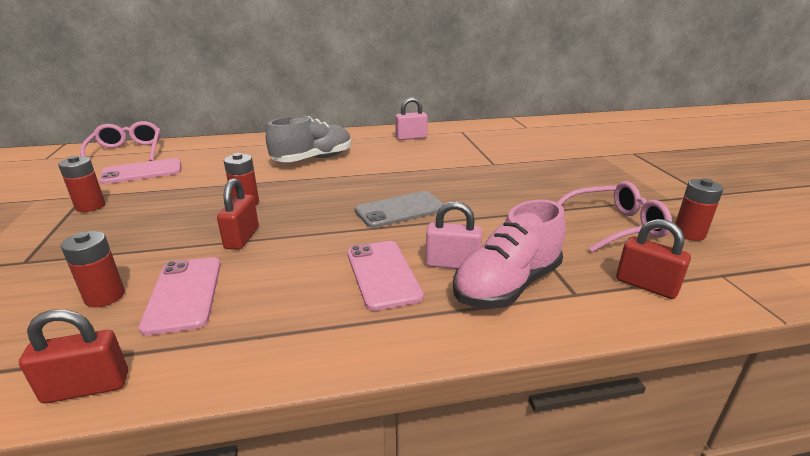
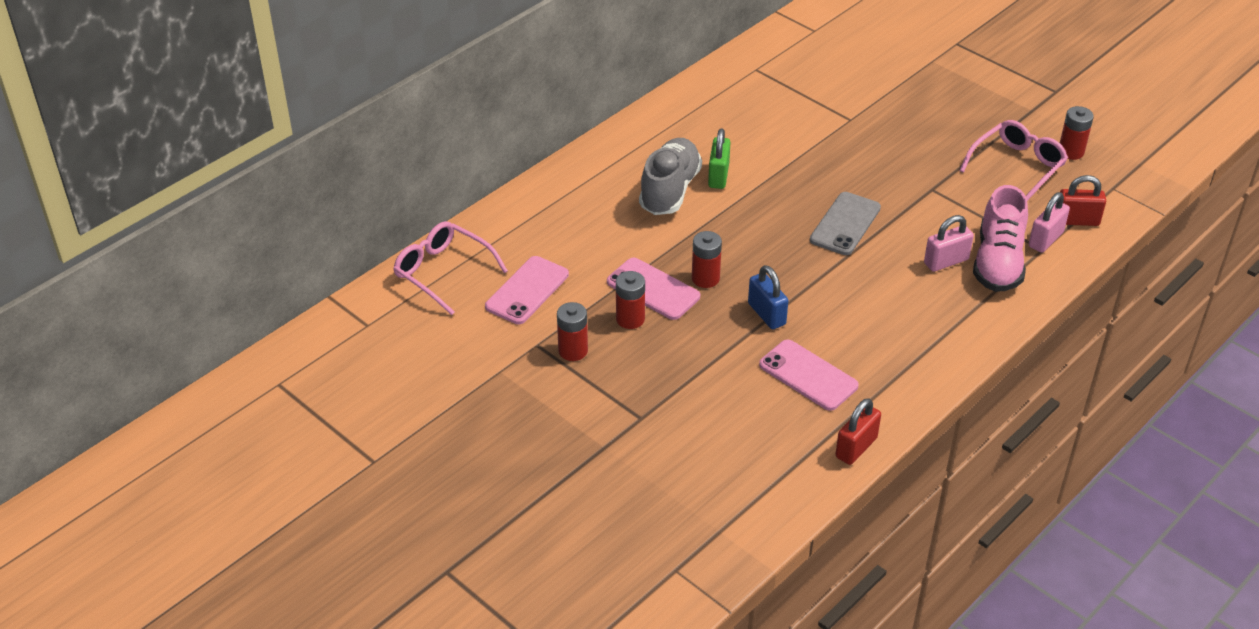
camera: 35 degrees left, 15 degrees up
red battery [61,231,125,308] -> red battery moved to [616,271,645,329]
red padlock [217,178,259,250] -> blue padlock [748,265,788,329]
pink phone [347,241,424,311] -> pink phone moved to [607,258,700,320]
pink padlock [395,97,428,140] -> pink padlock moved to [1029,192,1070,253]
none -> green padlock [708,128,730,189]

